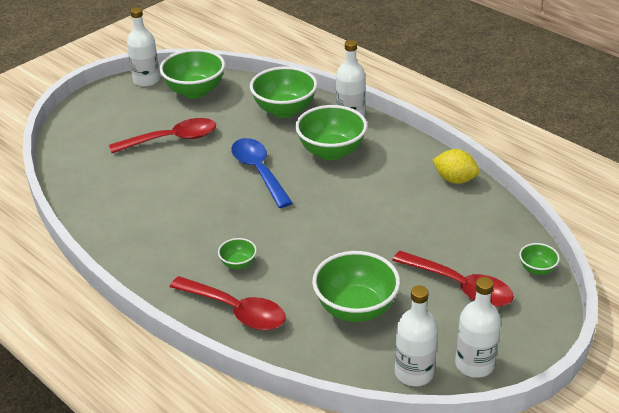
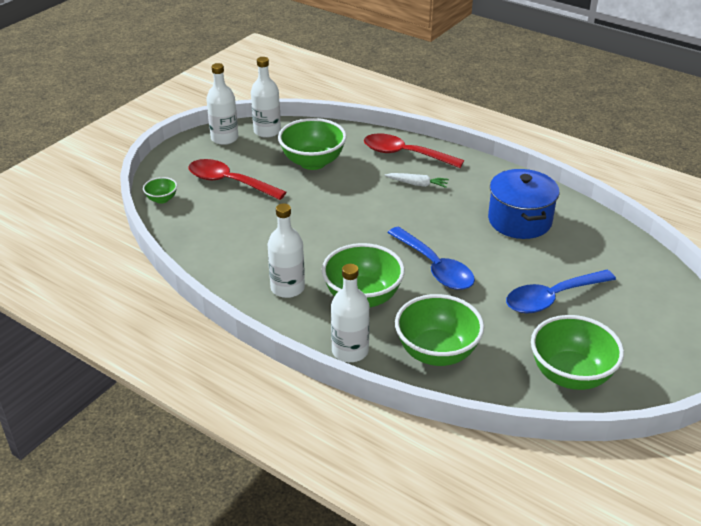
camera: 170 degrees right, 0 degrees up
red spoon [109,118,216,153] -> blue spoon [506,270,616,313]
white bottle [127,7,160,87] -> white bottle moved to [268,203,305,298]
green bowl [218,238,257,269] -> white carrot [384,173,449,188]
yellow lemon [432,149,479,184] -> none
none -> blue pot [488,169,560,239]

